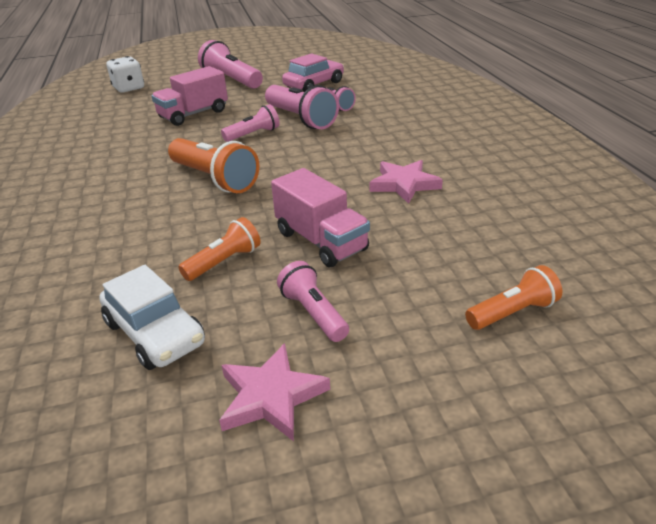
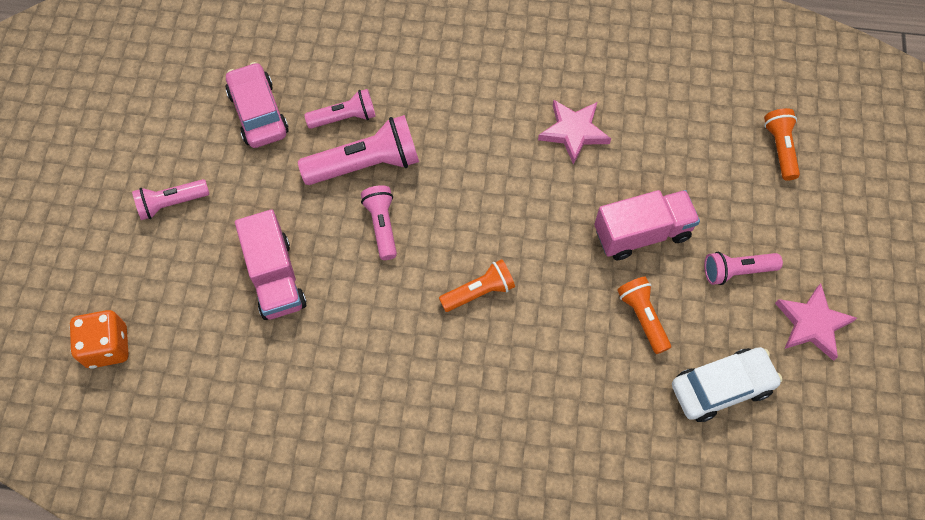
camera: 70 degrees left, 30 degrees up
white dice [107,56,144,93] -> orange dice [70,310,129,369]
orange flashlight [168,138,259,193] -> orange flashlight [439,259,515,312], size x0.60
pink flashlight [198,40,263,89] -> pink flashlight [132,179,209,220], size x0.60

